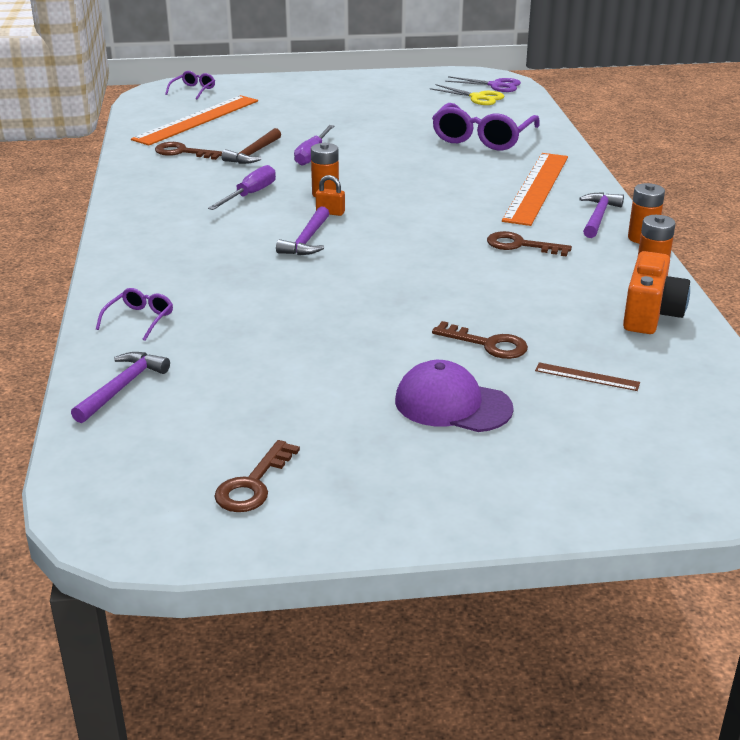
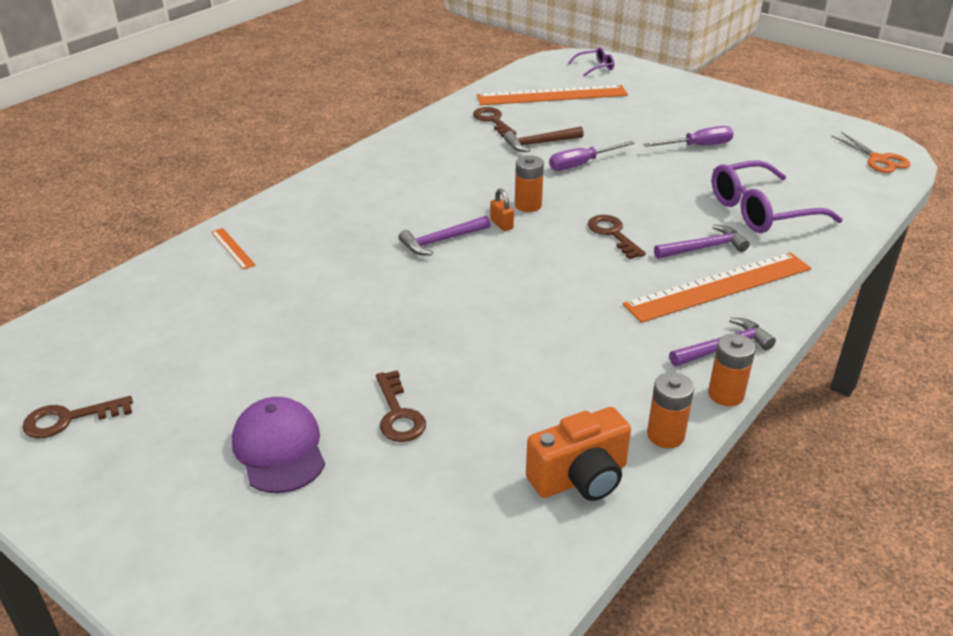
camera: 45 degrees right, 5 degrees up
purple hammer [71,352,170,423] -> purple hammer moved to [654,225,749,259]
purple glasses [96,288,173,341] -> orange ruler [211,228,256,270]
purple screwdriver [208,165,276,210] -> purple screwdriver moved to [643,126,734,147]
yellow scissors [430,84,504,105] -> none
purple scissors [445,76,521,92] -> orange scissors [831,132,911,173]
brown key [487,231,572,257] -> brown key moved to [588,215,646,259]
brown ruler [535,362,640,391] -> none

